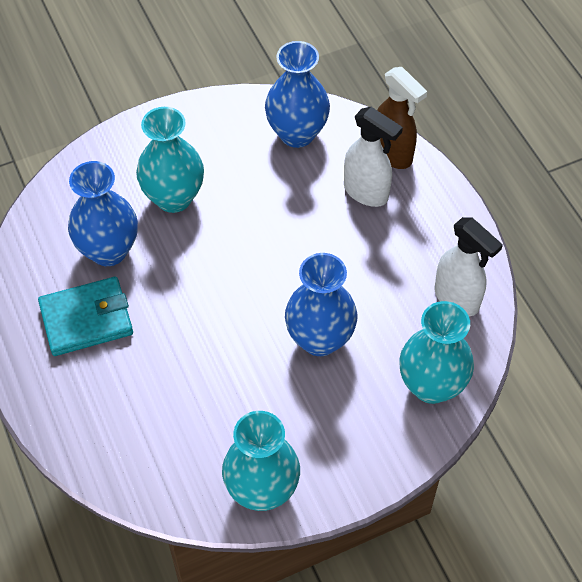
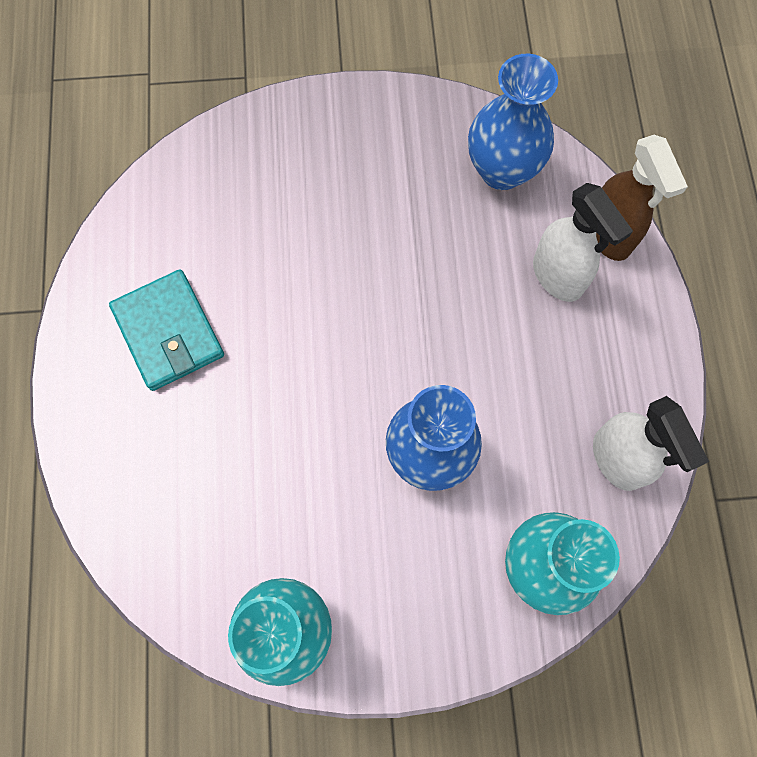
camera: 20 degrees right, 15 degrees up
turquoise wallet [38,277,133,356] -> turquoise wallet turned 60 degrees clockwise [109,269,224,391]
blue vase [68,161,138,266] -> none
turquoise vase [136,107,204,213] -> none

